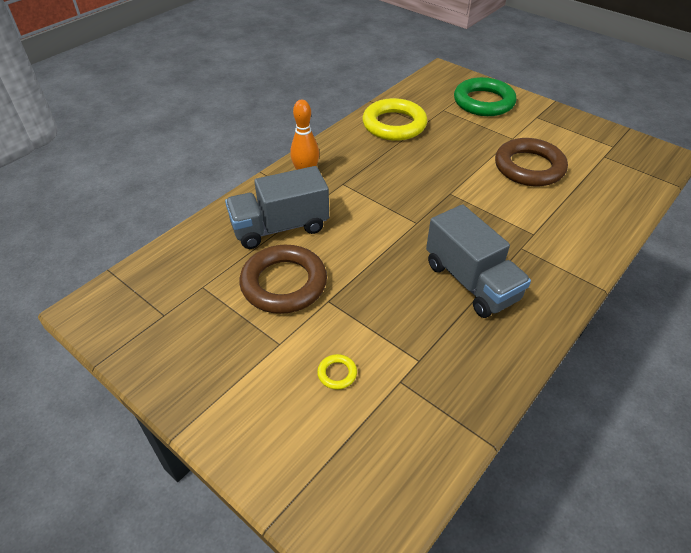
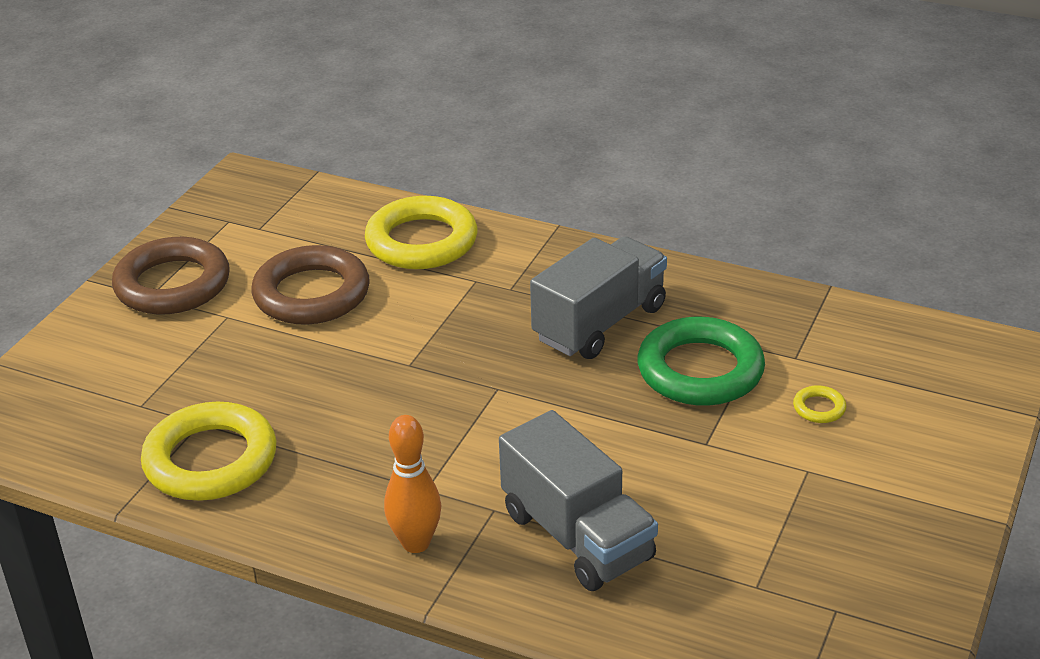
camera: 105 degrees left, 10 degrees down
brown ring [239,245,327,314] -> brown ring moved to [112,237,230,315]
green ring [454,77,516,116] -> green ring moved to [637,317,765,406]
none -> yellow ring [365,196,477,269]

